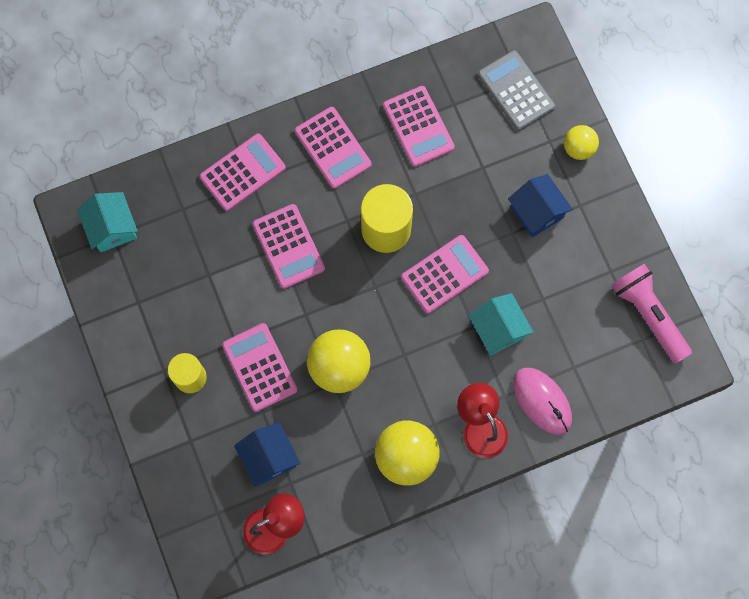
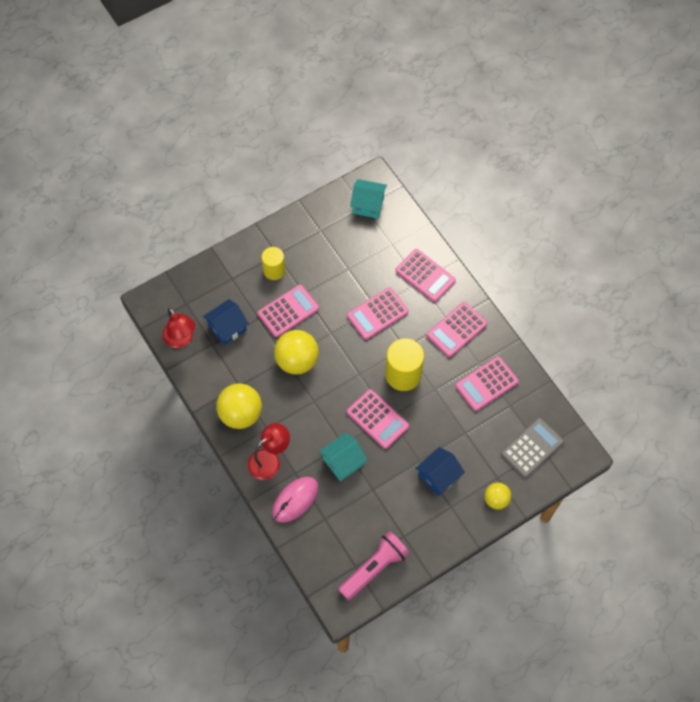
camera: 80 degrees right, 10 degrees down
turquoise house [77,192,138,252] -> turquoise house turned 45 degrees clockwise [350,179,387,219]

